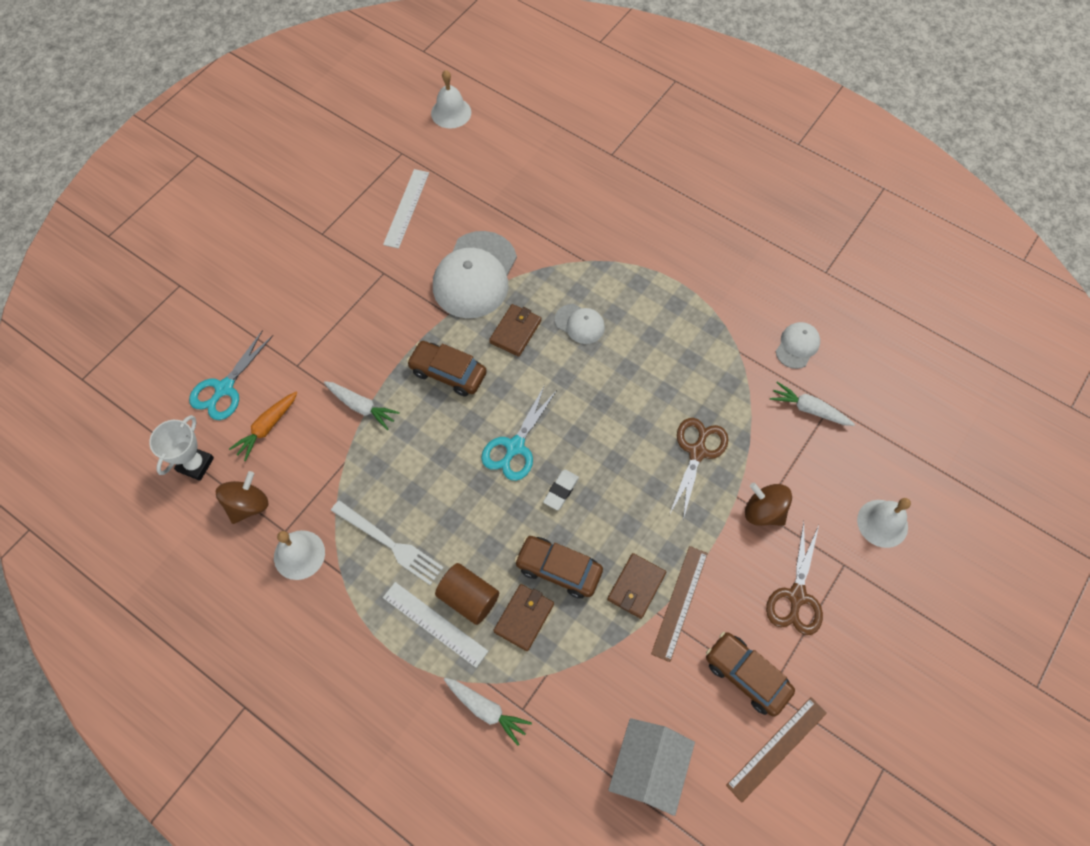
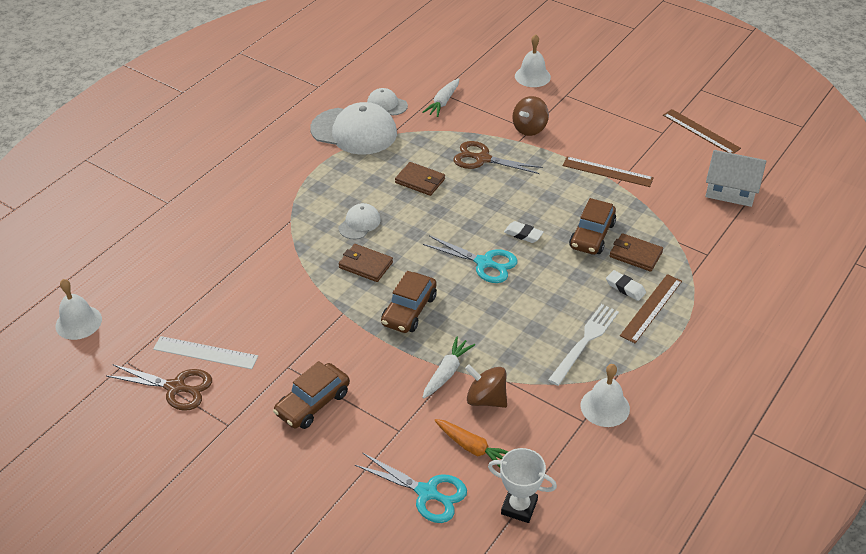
camera: 90 degrees left, 20 degrees down
brown spinning top [216,471,269,524] -> brown spinning top moved to [465,364,507,408]
white ruler [383,582,488,668] -> brown ruler [620,274,682,343]
white cap [433,231,517,318] -> white cap moved to [310,102,397,155]
brown cylinder [435,563,499,625] -> white eraser [606,270,646,301]
white carrot [444,678,532,746] -> none
brown wallet [607,553,666,619] -> brown wallet moved to [395,162,445,196]
brown car [706,632,795,717] -> brown car moved to [273,361,350,429]
brown scissors [766,521,823,635] -> brown scissors moved to [107,364,212,411]

